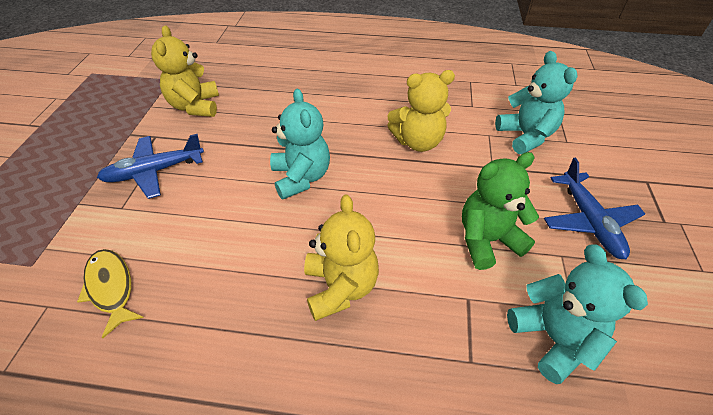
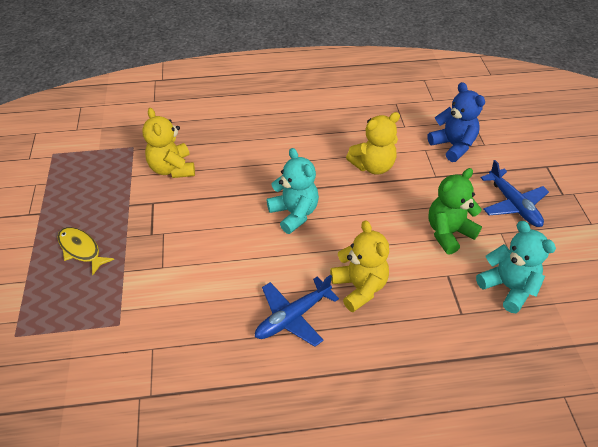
camera: 15 degrees left, 0 degrees up
yellow fish [77,249,144,338] -> yellow fish moved to [57,227,114,275]
blue plane [97,134,204,199] -> blue plane moved to [255,275,339,347]
turquoise teddy bear [495,51,577,154] -> blue teddy bear [427,82,485,162]

